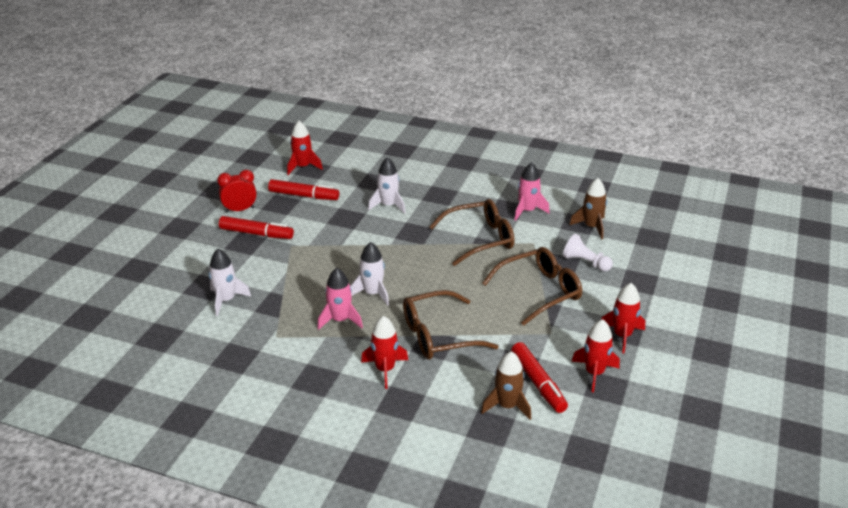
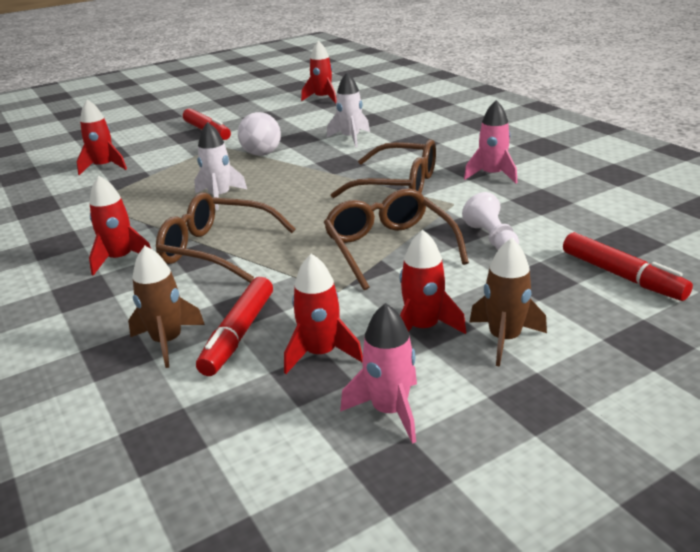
camera: 40 degrees right, 5 degrees down
white rocket [209,248,251,316] -> red rocket [77,100,127,175]
red clock [217,170,257,213] -> none
red marker [268,179,339,200] -> red marker moved to [563,232,693,301]
pink rocket [317,268,363,330] -> pink rocket moved to [340,303,417,444]
brown glasses [482,247,582,326] -> brown glasses turned 120 degrees counterclockwise [324,188,469,290]
brown rocket [569,178,607,240] -> brown rocket moved to [470,238,547,366]
none -> white ball [238,112,281,156]

